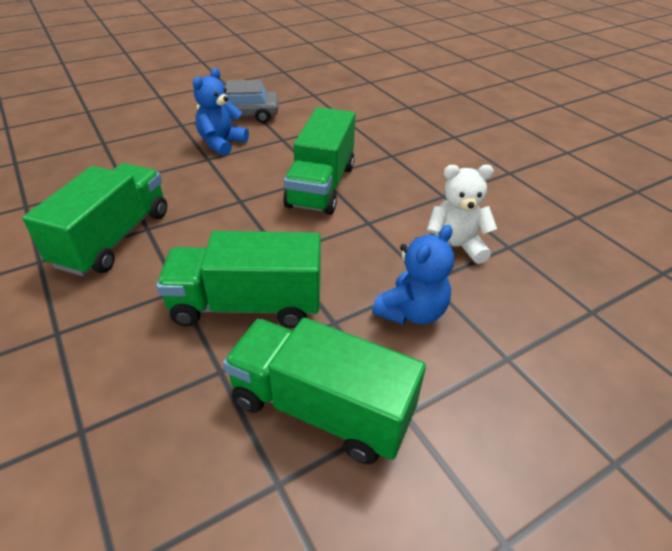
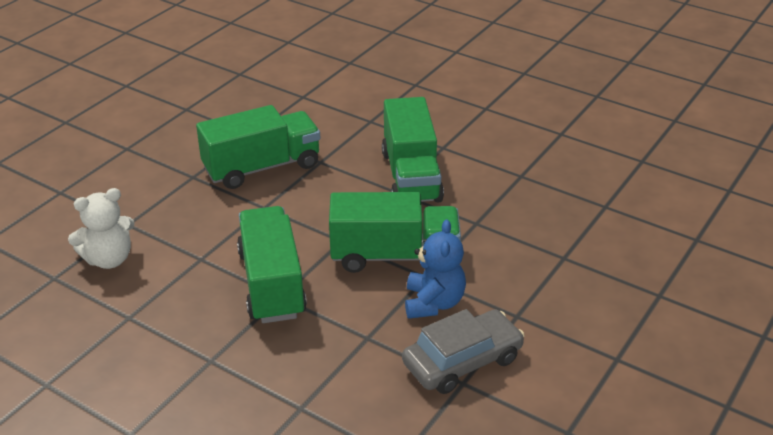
camera: 155 degrees right, 5 degrees down
green truck [223,318,426,465] -> green truck moved to [329,192,461,273]
blue teddy bear [372,225,454,325] -> none

